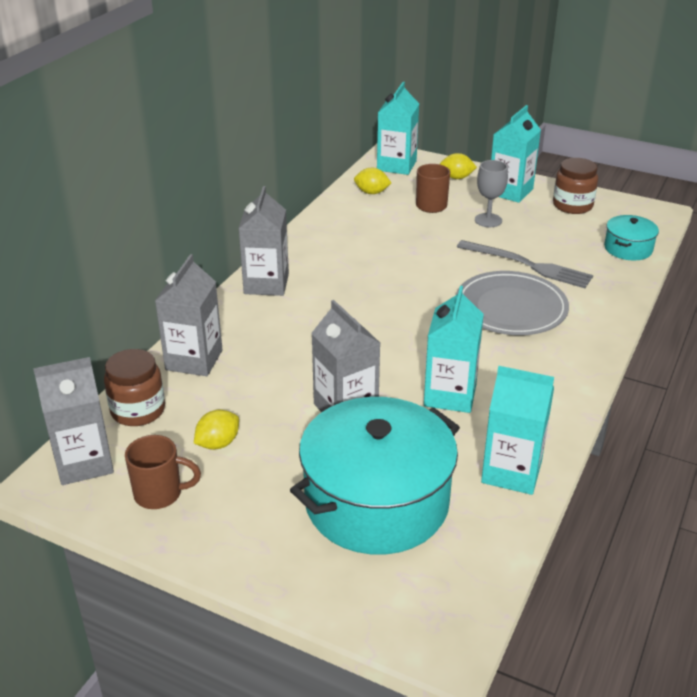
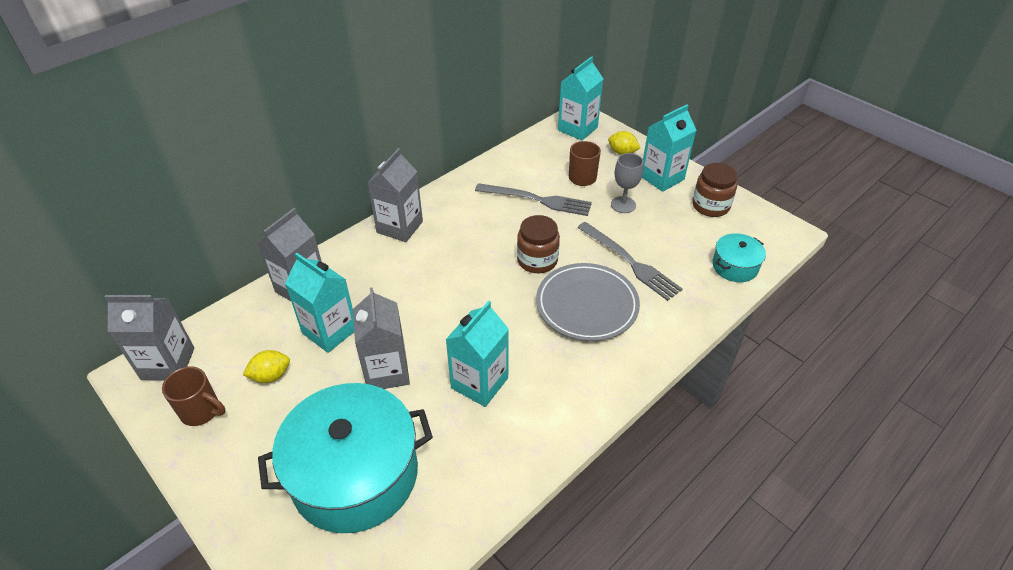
camera: 20 degrees right, 10 degrees up
brown jar [104,349,165,426] -> brown jar moved to [517,215,560,273]
yellow lemon [354,168,391,194] -> none
turquoise carton [481,366,554,495] -> turquoise carton moved to [285,253,354,353]
none -> grey fork [475,183,592,216]

